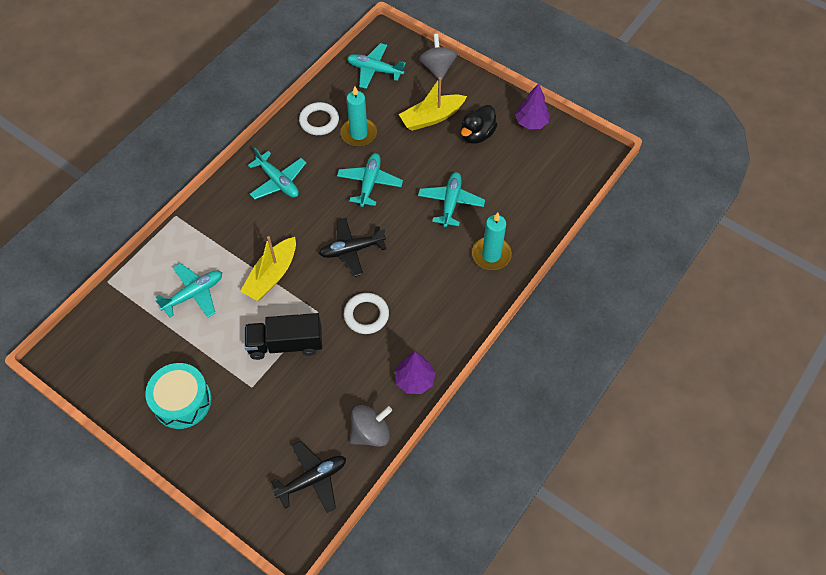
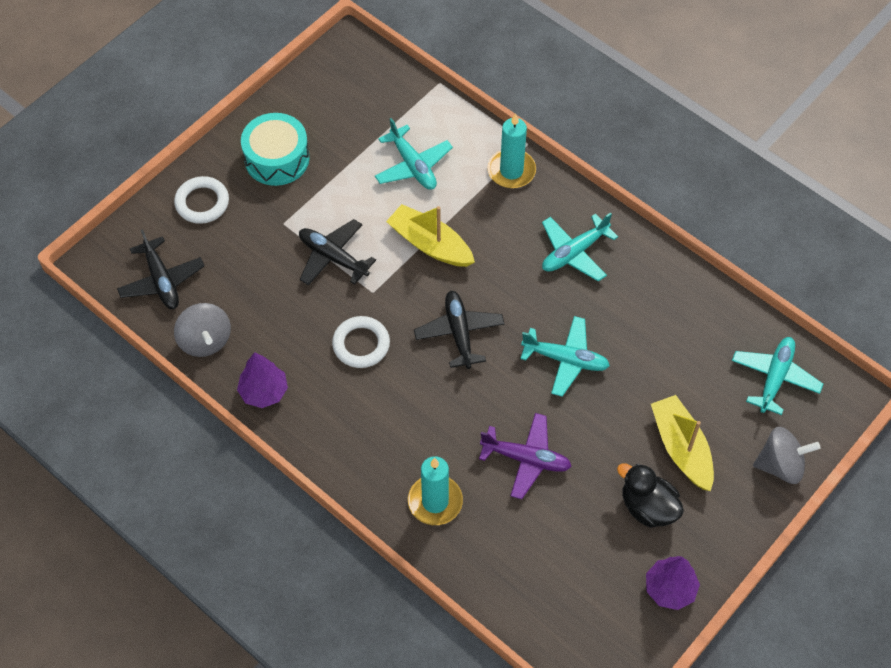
camera: 95 degrees right, 0 degrees up
black truck [244,313,322,360] -> black plane [299,219,376,286]
white ring [299,102,339,135] -> white ring moved to [174,176,229,224]
turquoise candle [340,86,377,147] -> turquoise candle moved to [487,113,536,188]
turquoise plane [418,172,485,227] -> purple plane [479,413,572,499]

